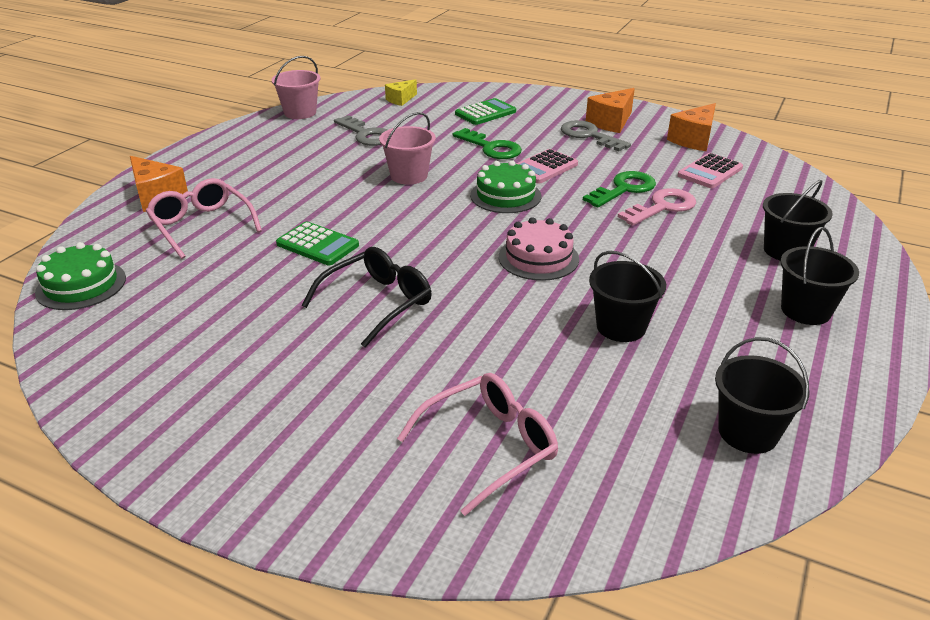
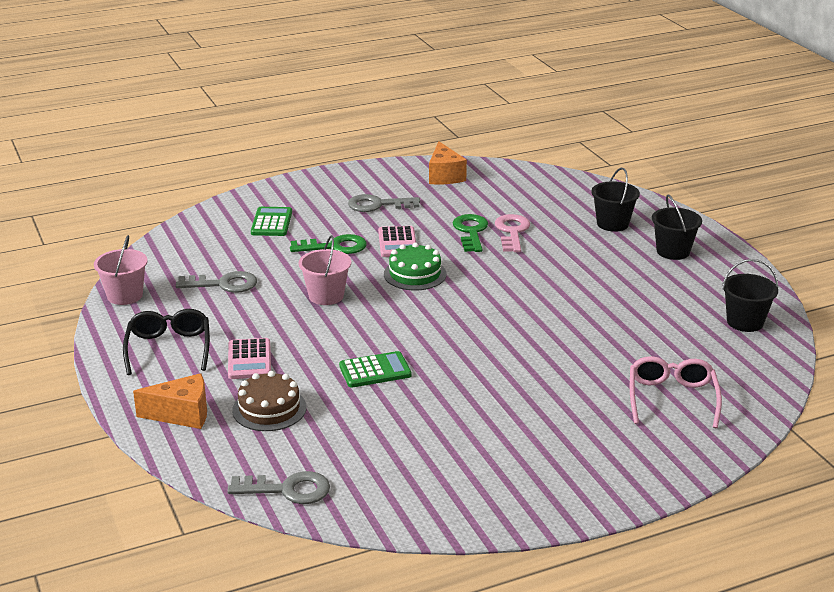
camera: 50 degrees left, 5 degrees down
green cake [35,242,126,310] -> grey key [227,471,330,504]
pink glasses [146,178,262,259] -> brown cake [232,371,307,431]
black glasses [302,247,432,348] -> black glasses moved to [123,309,210,375]
yellow cheese [385,79,417,106] -> none
pink cake [499,217,579,281] -> none
orange cheese [586,88,635,133] -> none
black bucket [589,251,666,342] -> none
pink calculator [677,153,743,188] -> pink calculator moved to [228,338,271,379]

